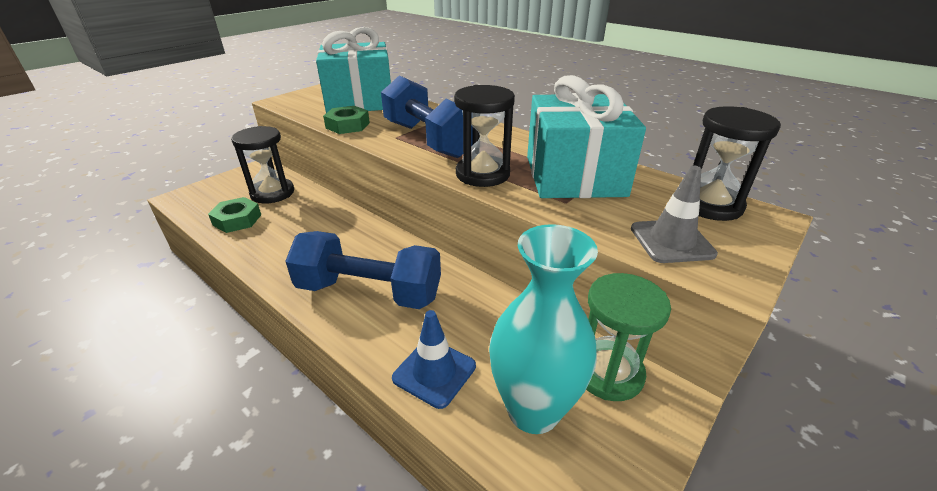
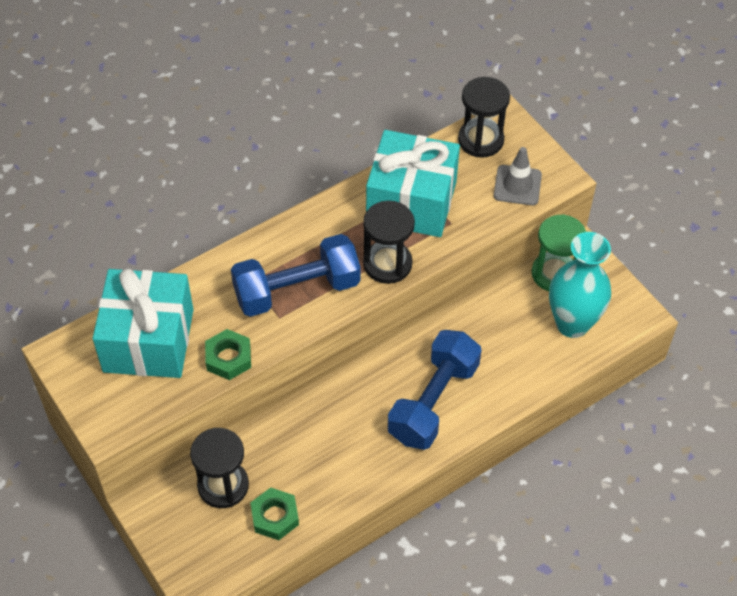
camera: 75 degrees left, 20 degrees up
blue traffic cone [392,310,476,409] -> none

